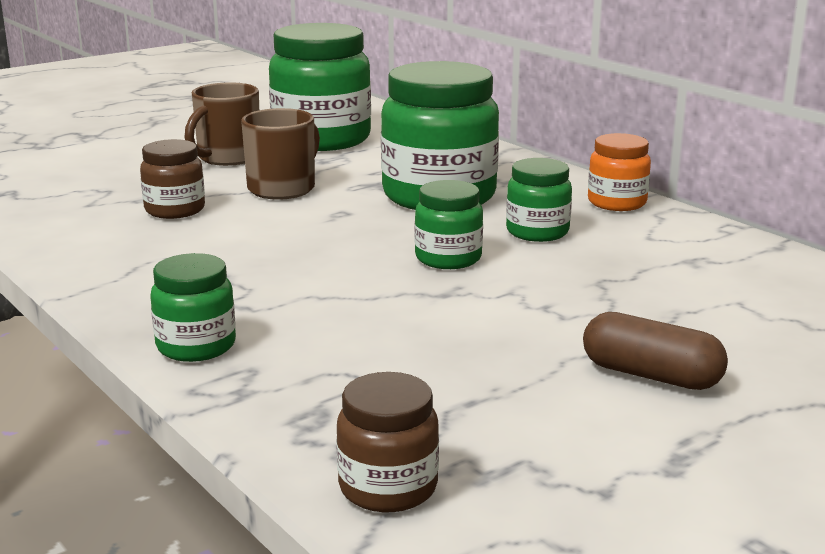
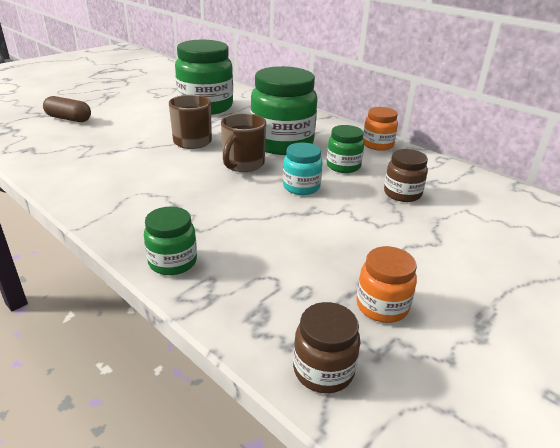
camera: 10 degrees left, 10 degrees up
brown jar [140,139,205,219] -> brown jar moved to [384,149,428,202]
brown mug [184,82,259,166] -> brown mug moved to [221,113,266,172]
green jar [415,180,483,269] -> turquoise jar [283,143,323,195]
brown capsule [583,312,728,390] -> brown capsule moved to [43,96,91,122]
none -> orange jar [356,246,417,323]

